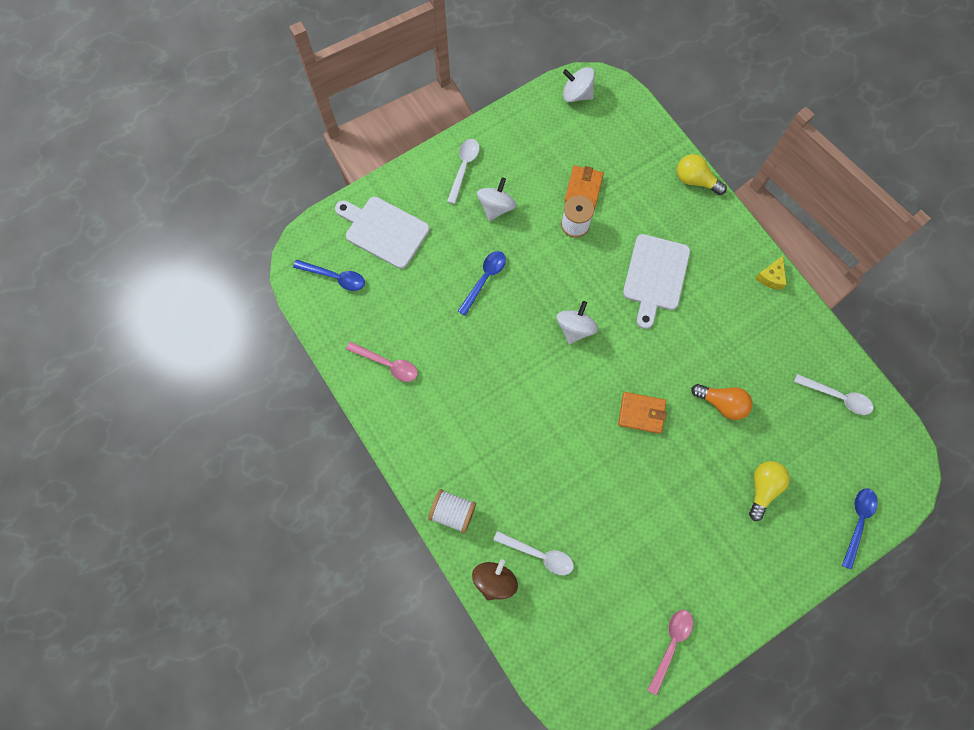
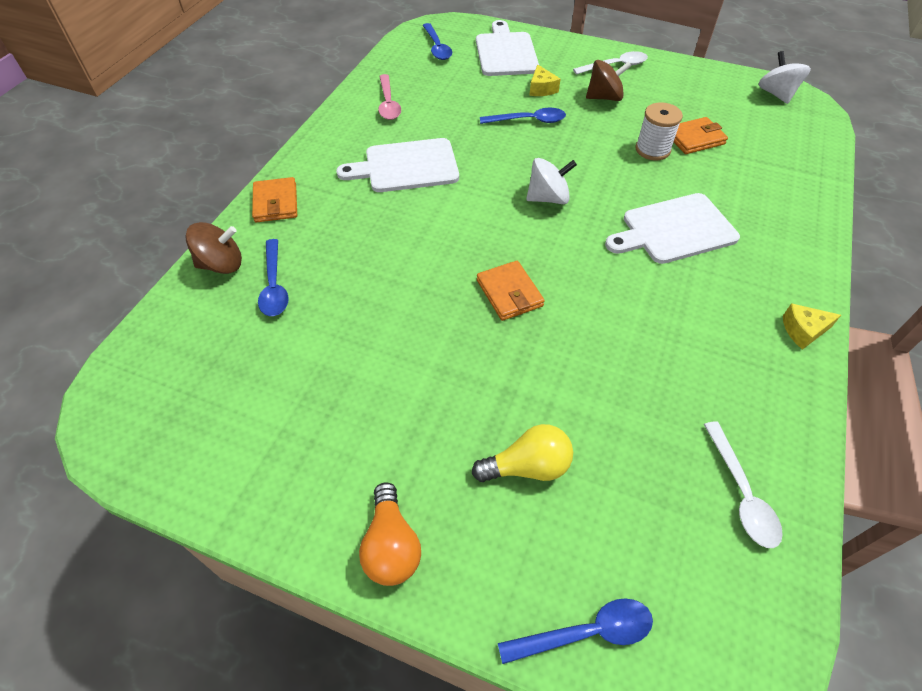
camera: 55 degrees right, 20 degrees down
white spool [428,489,476,534] -> orange wallet [252,177,297,223]
white spinning top [477,177,516,221] -> brown spinning top [586,60,631,101]
white spoon [493,531,574,575] -> blue spoon [258,239,289,316]
pink spoon [648,610,693,695] -> none
yellow light bulb [677,154,727,195] -> none
orange light bulb [691,384,753,420] -> orange light bulb moved to [359,482,421,586]
none -> white cutting board [336,138,459,192]
none -> yellow cheese [529,64,560,96]

